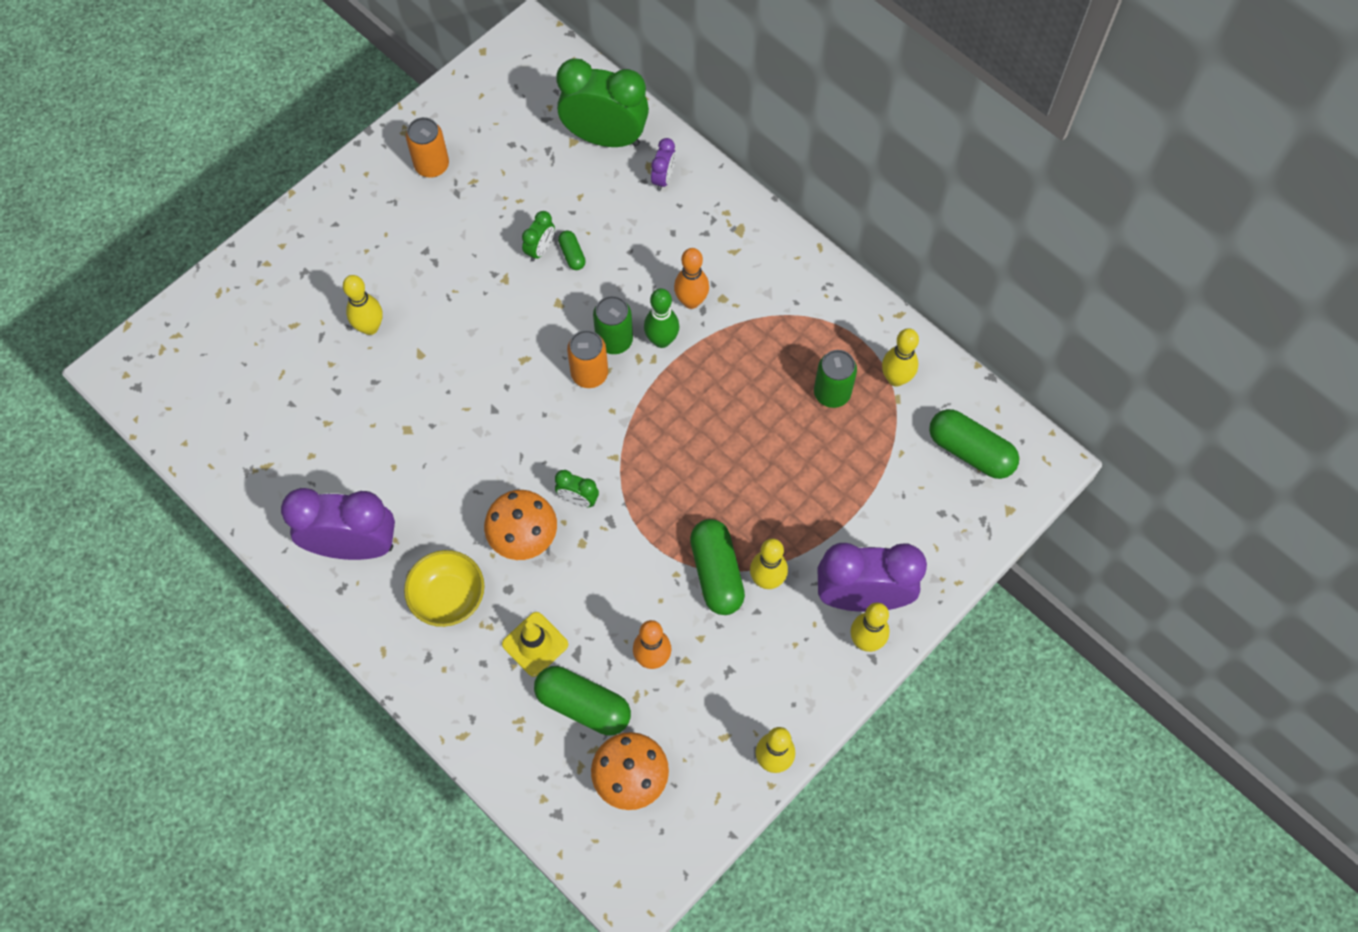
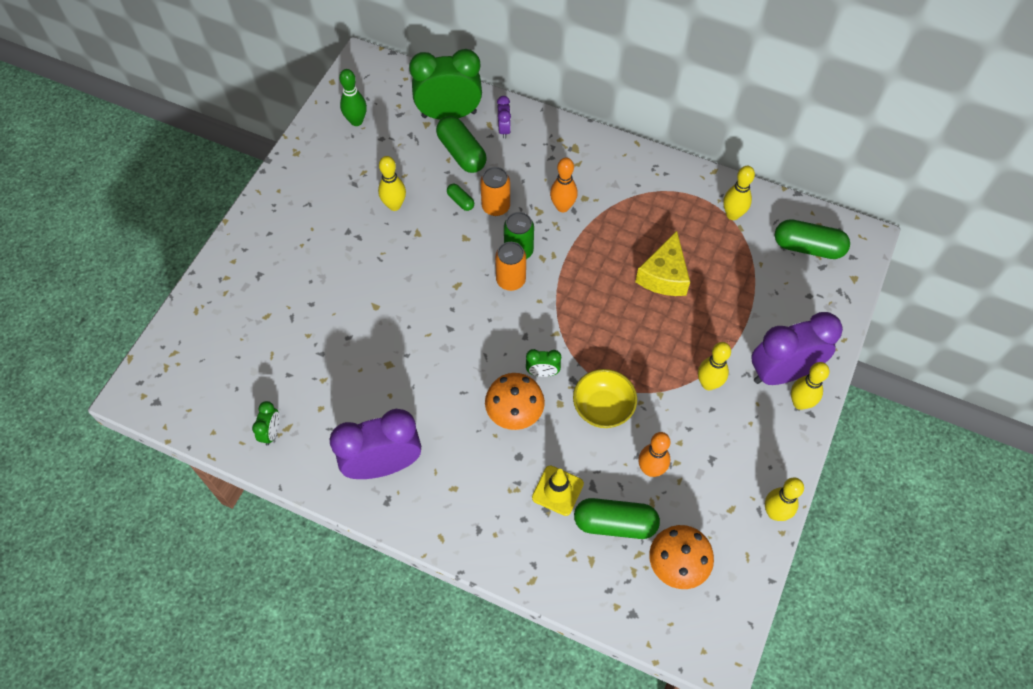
camera: 20 degrees left, 5 degrees down
yellow bowling pin [343,275,383,335] -> yellow bowling pin moved to [378,156,406,211]
yellow bowl [404,550,484,627] -> yellow bowl moved to [573,369,637,428]
orange can [406,117,449,178] -> orange can moved to [480,167,510,216]
green clock [522,211,555,262] -> green clock moved to [252,401,279,446]
green bowling pin [644,288,679,348] -> green bowling pin moved to [339,69,367,126]
green capsule [690,519,745,615] -> green capsule moved to [436,116,487,173]
green can [814,350,857,408] -> none
none -> yellow cheese [635,231,690,296]

